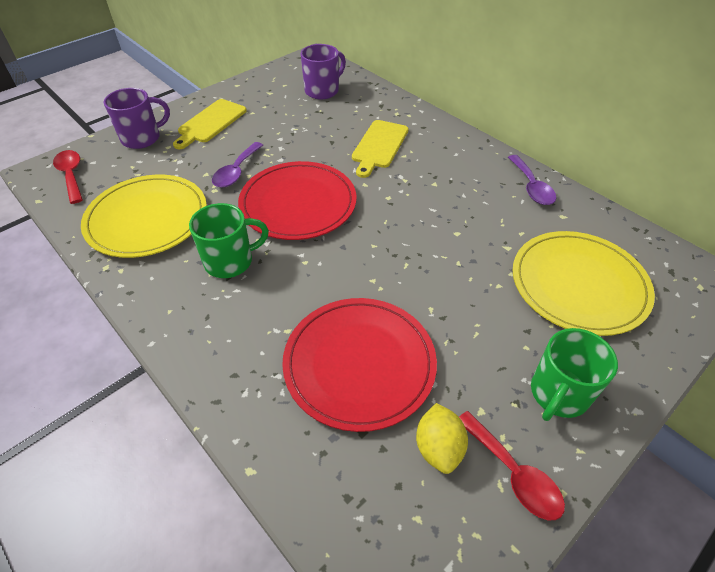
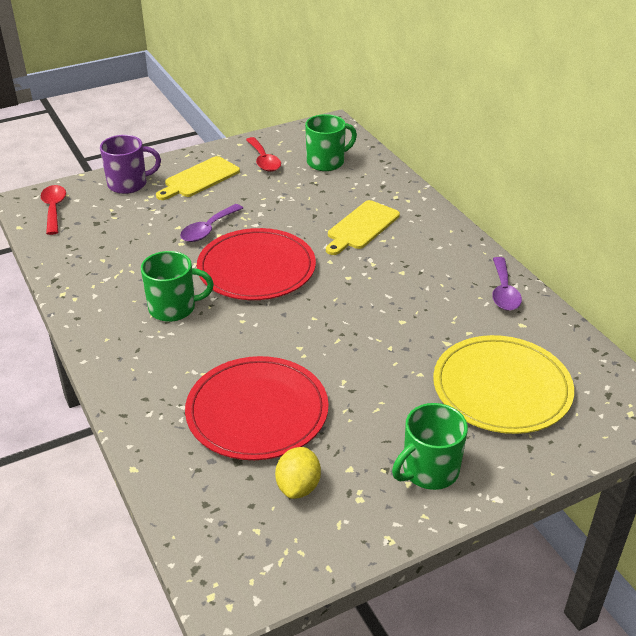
camera: 15 degrees right, 10 degrees down
yellow plate [81,175,207,258] -> none
purple mug [301,44,346,100] -> green mug [305,114,357,171]
red spoon [459,411,565,520] -> red spoon moved to [246,137,281,172]

